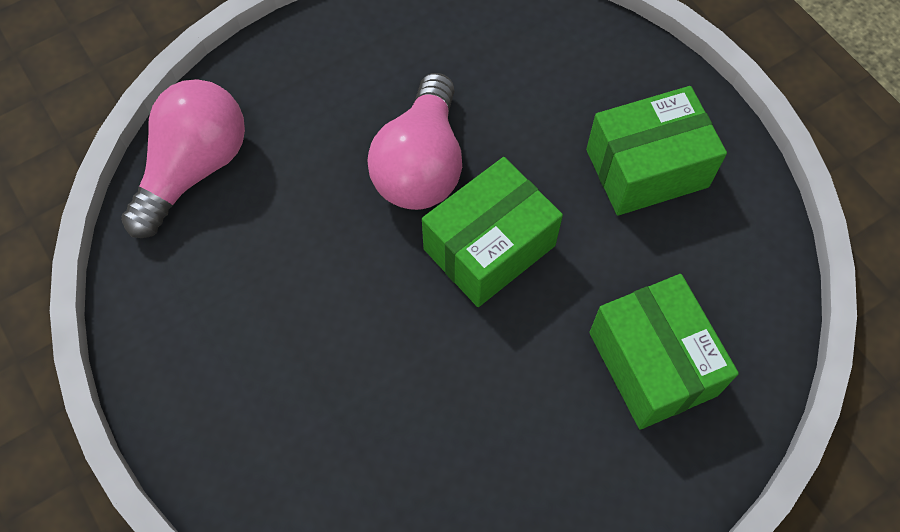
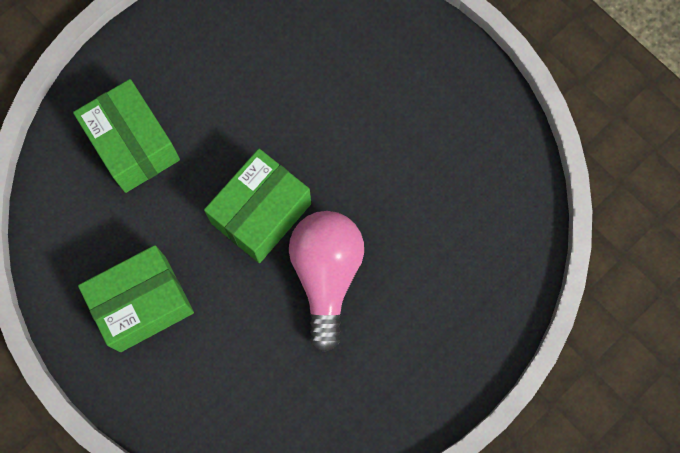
camera: 170 degrees right, 10 degrees up
pink light bulb [121,79,245,238] -> none

